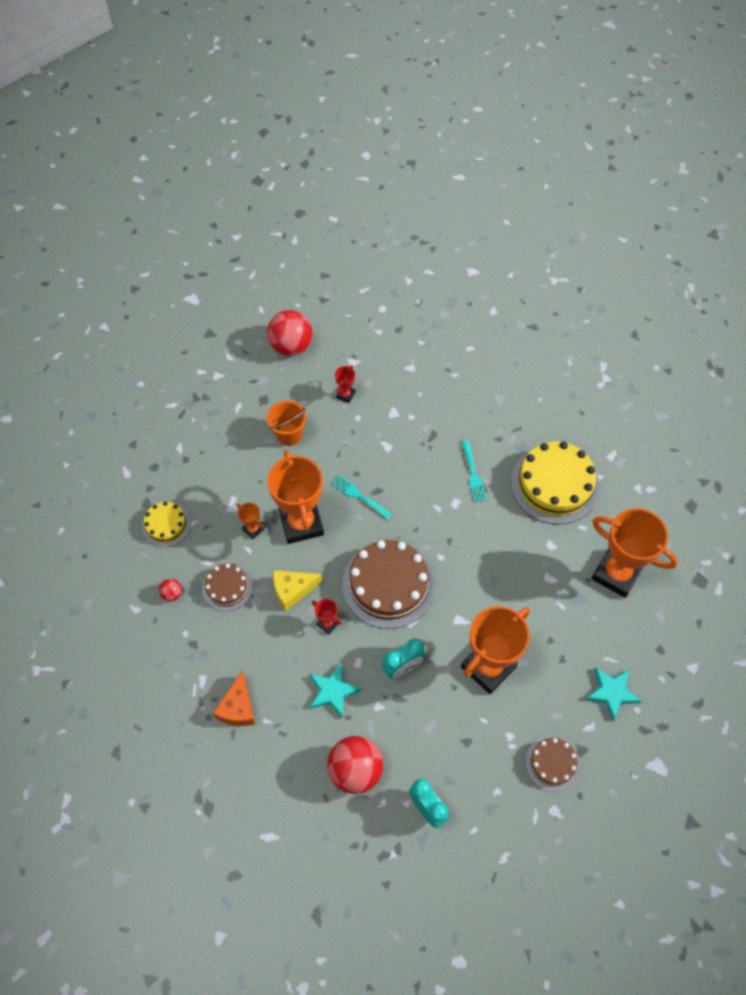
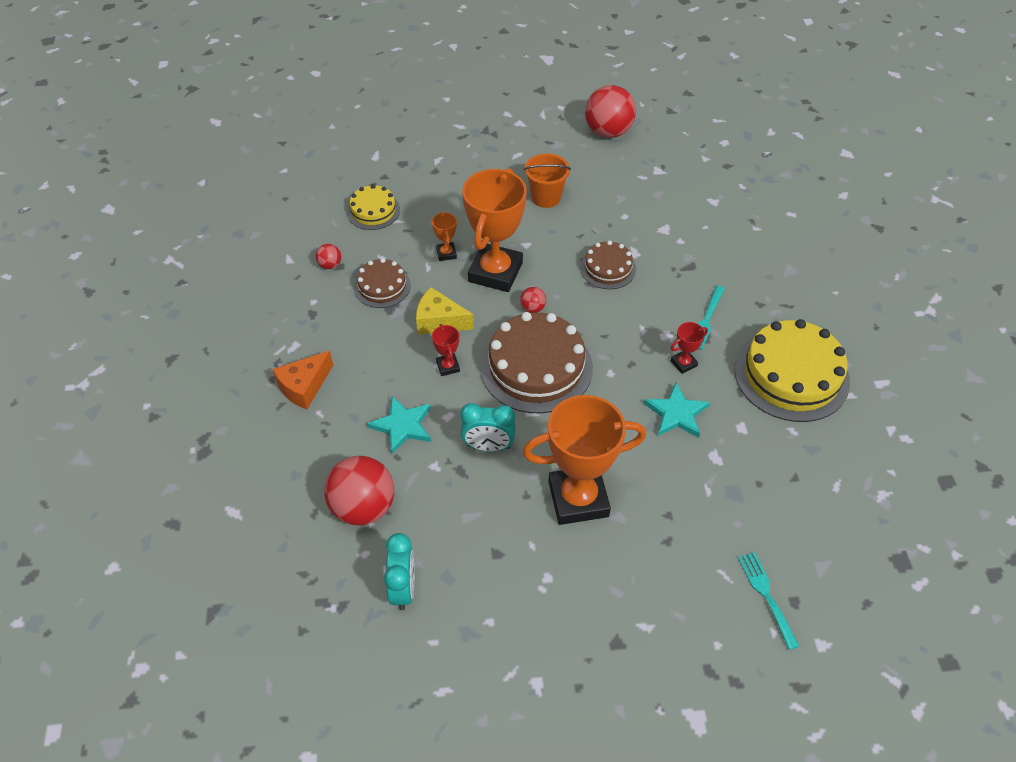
camera: 35 degrees right, 10 degrees down
turquoise fork [331,475,393,520] -> turquoise fork moved to [738,552,799,650]
red trophy [335,365,355,403] -> red trophy moved to [671,322,708,374]
brown cake [525,736,580,791] -> brown cake moved to [580,241,636,289]
turquoise star [585,667,642,721] -> turquoise star moved to [644,383,710,438]
orange trophy [591,508,678,598] -> none
none -> red ball [520,287,546,313]

